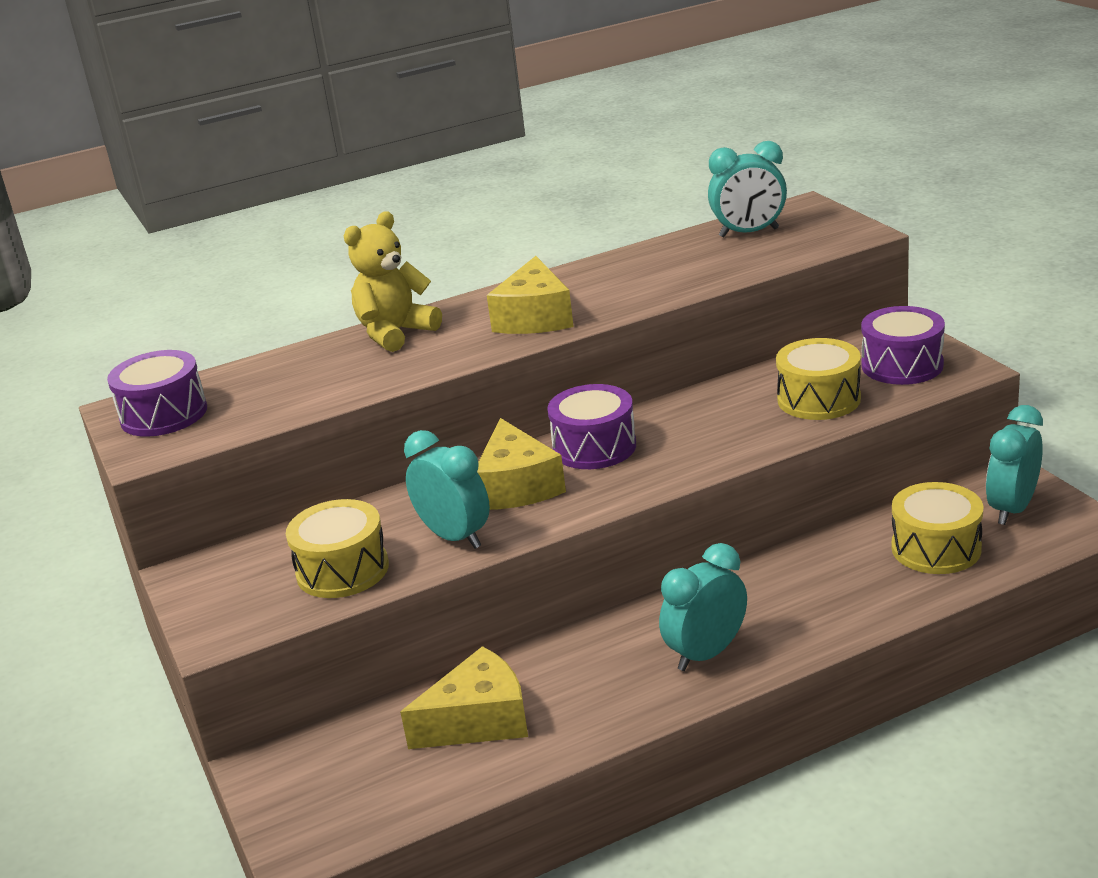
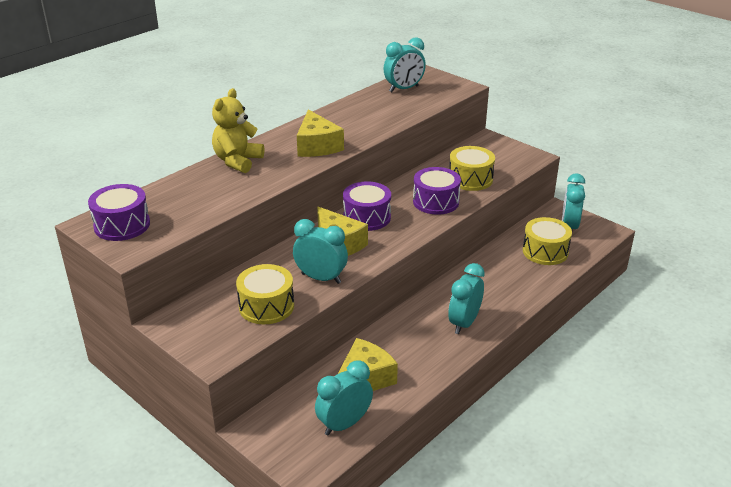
camera: 25 degrees left, 5 degrees up
purple drum [861,306,945,385] -> purple drum moved to [413,167,461,215]
none -> turquoise clock [315,360,373,435]

